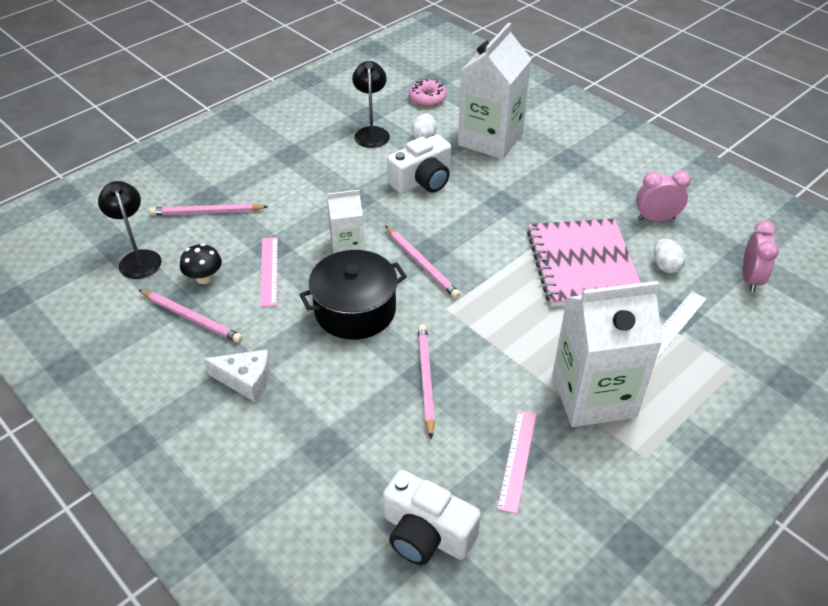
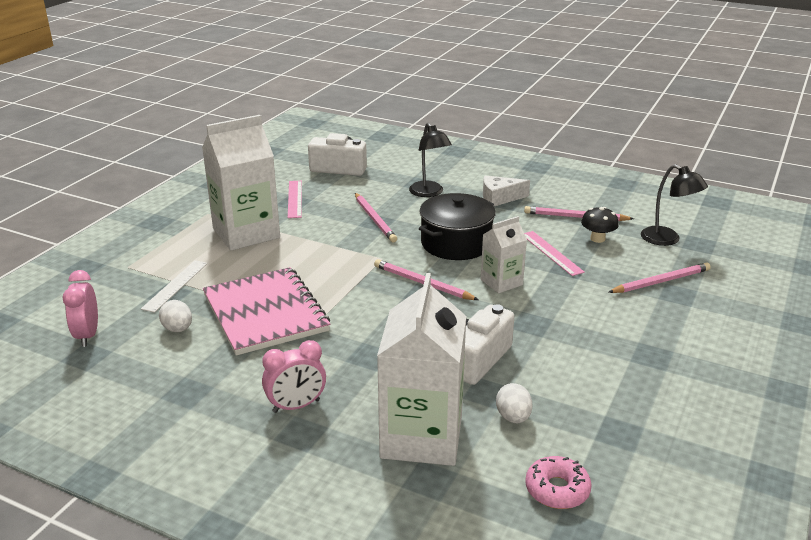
camera: 160 degrees right, 15 degrees down
black lamp [352,61,390,148] -> black lamp moved to [409,123,452,197]
pink clock [636,171,691,221] -> pink clock moved to [262,340,326,413]

